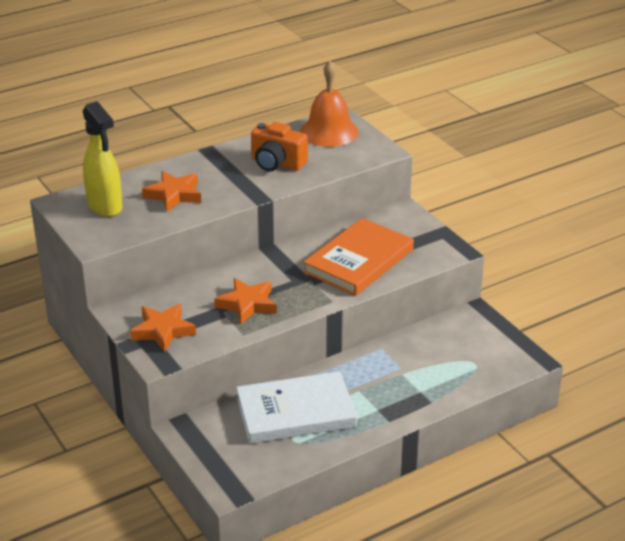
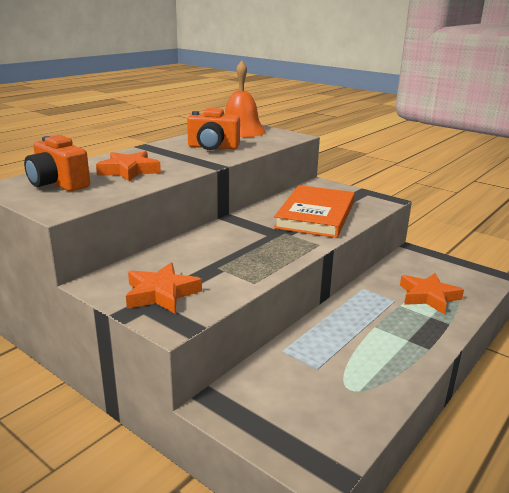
camera: 20 degrees left, 10 degrees down
yellow spray bottle [83,101,122,217] -> orange camera [24,135,90,191]
orange star [214,278,277,325] -> orange star moved to [400,273,464,314]
white book [236,371,357,444] -> none

